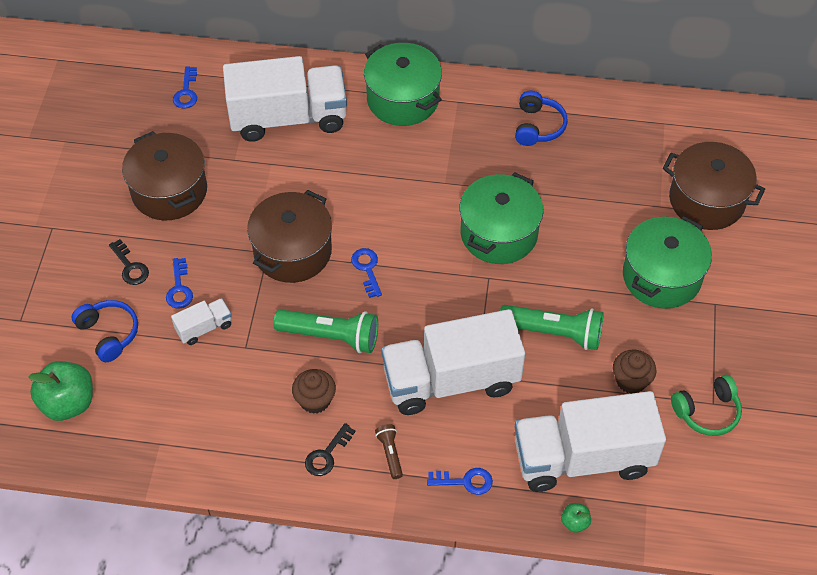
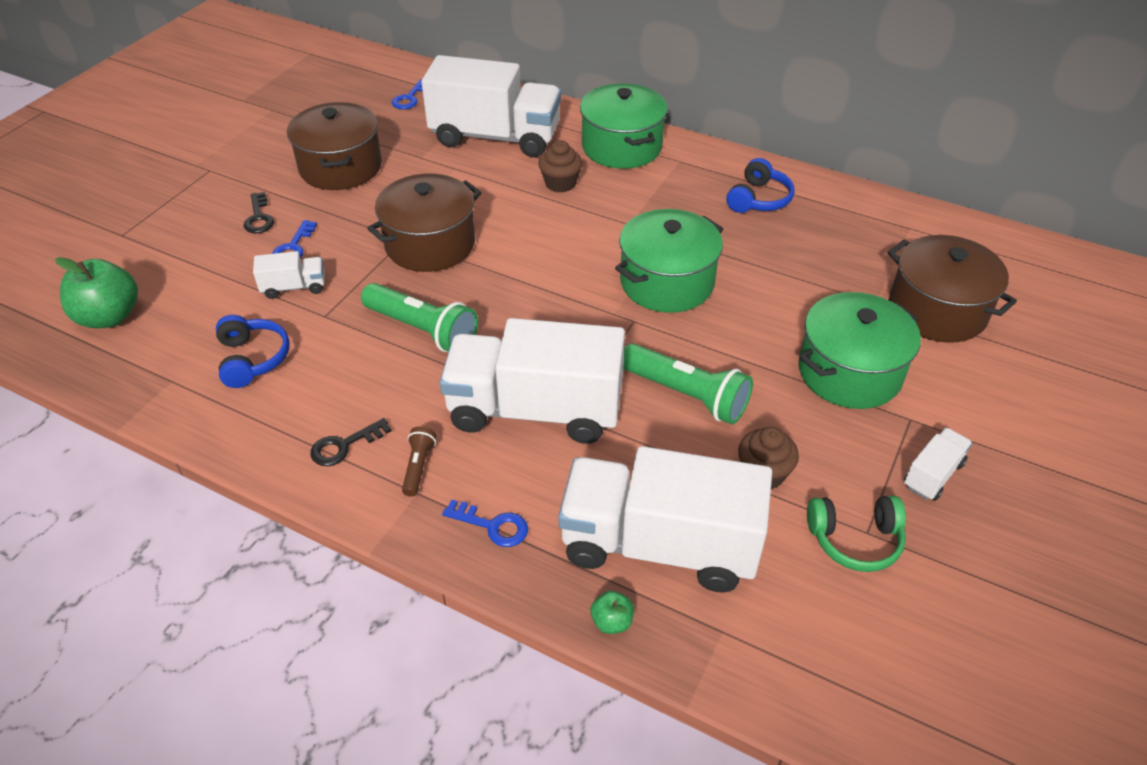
camera: 20 degrees right, 10 degrees down
blue headphones [72,300,138,362] -> blue headphones moved to [216,315,290,388]
brown cupcake [292,369,336,414] -> brown cupcake moved to [538,140,583,193]
blue key [351,248,382,298] -> none
none -> white truck [904,428,972,501]

